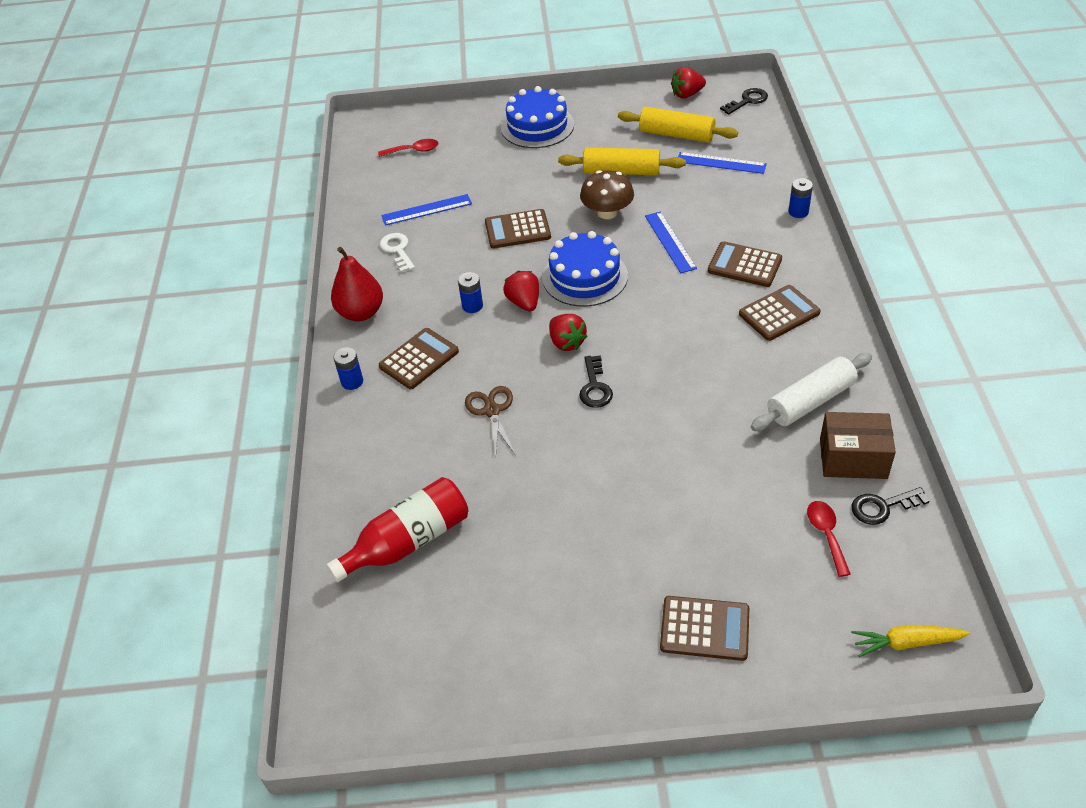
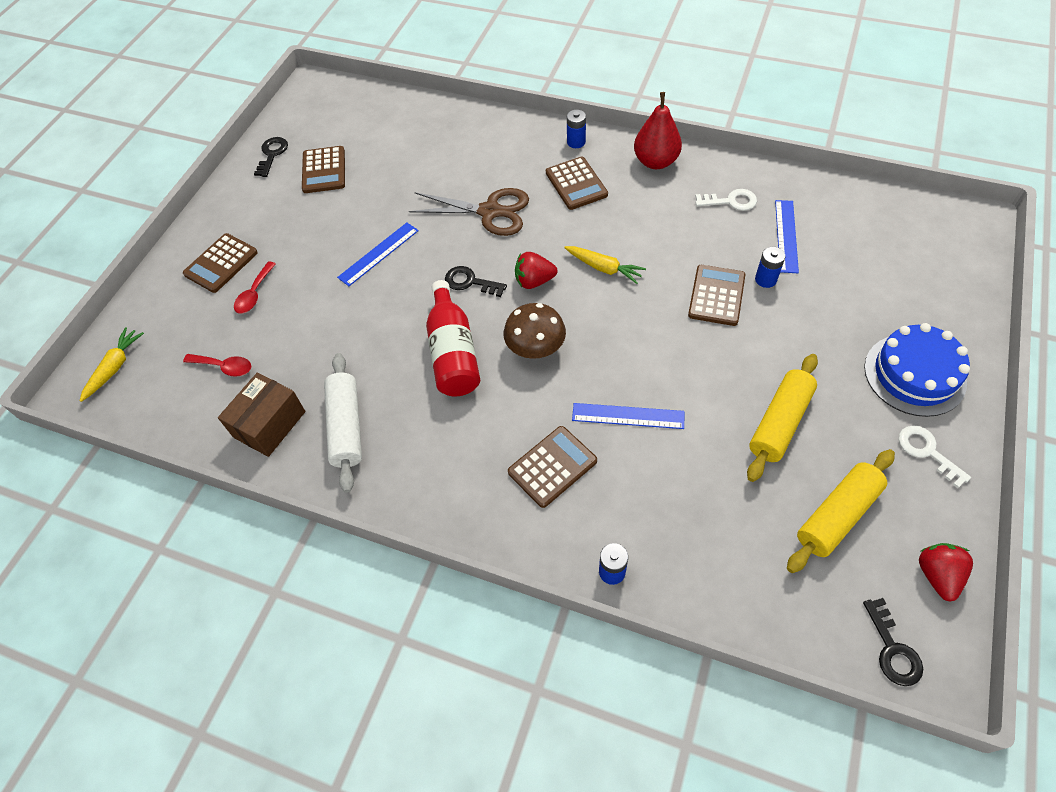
camera: 115 degrees right, 10 degrees up
red bottle [327,477,468,582] -> red bottle moved to [426,280,480,397]
red spoon [378,139,438,157] -> red spoon moved to [234,261,276,313]
blue battery [458,272,483,313] -> blue battery moved to [755,247,785,288]
brown scissors [465,386,515,458] -> brown scissors [409,188,529,236], size x1.51
red strawberry [503,271,539,312] -> yellow carrot [564,246,646,284]
blue cake [542,231,628,307] -> none
brown mushroom [580,170,634,219] -> brown mushroom moved to [504,303,566,359]
blue ruler [678,152,767,174] -> blue ruler moved to [337,223,419,286]
brown calculator [739,285,821,341] -> brown calculator moved to [302,146,345,193]
black key [852,487,929,525] -> black key moved to [254,137,288,177]
none -> white key [898,425,971,488]

